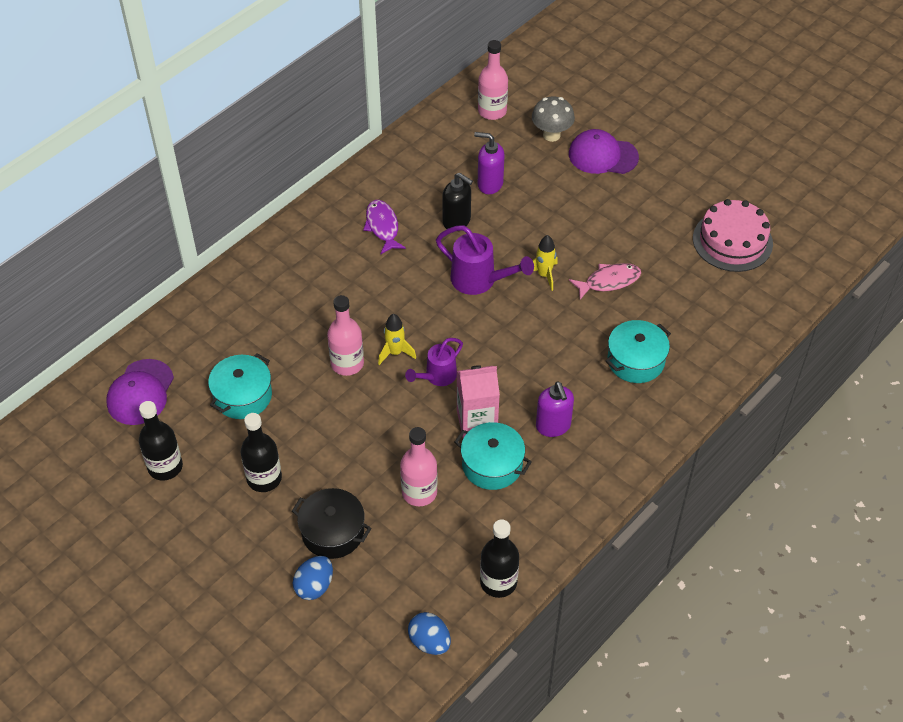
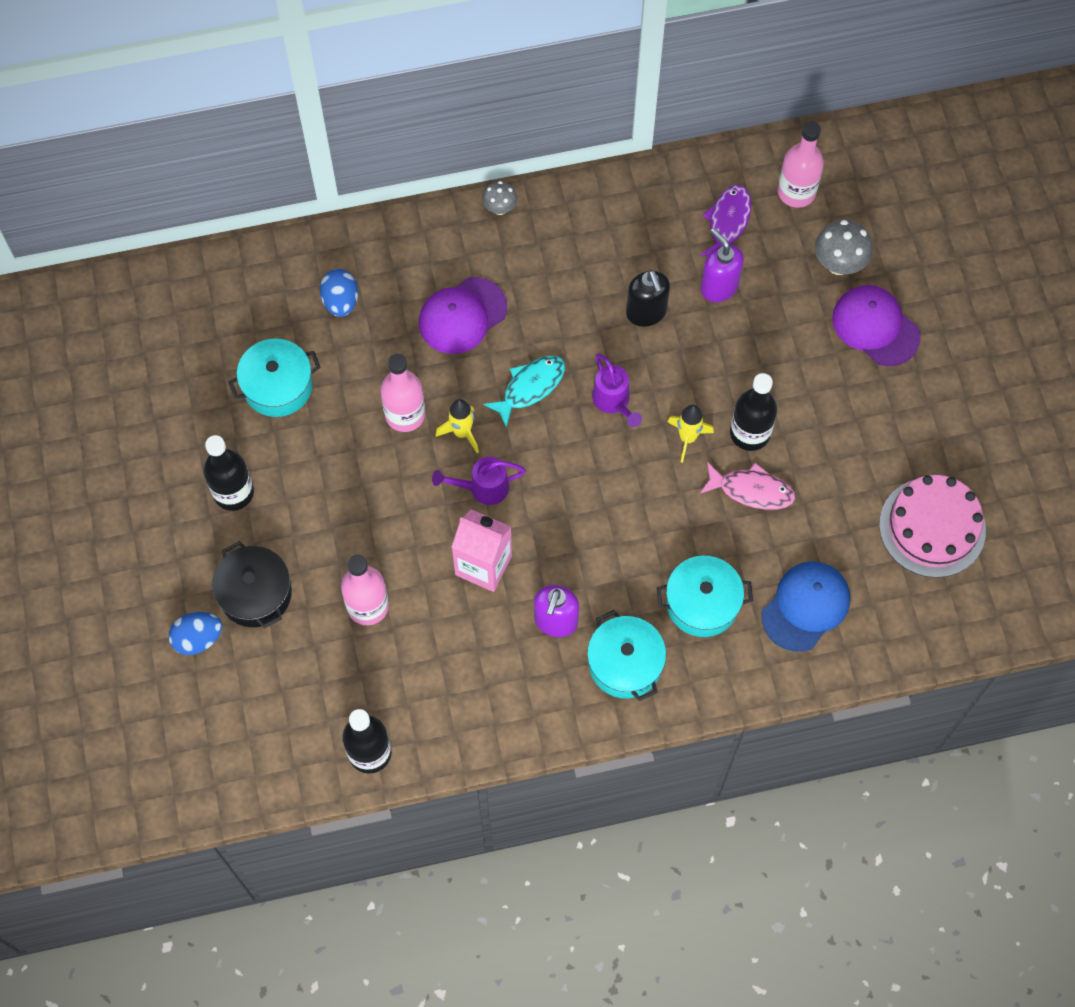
camera: 35 degrees right, 15 degrees up
purple cap [106,359,174,425] -> purple cap moved to [419,277,507,354]
black bottle [139,401,183,481] -> black bottle moved to [730,373,777,451]
purple fish [363,200,406,255] -> purple fish moved to [700,185,751,256]
blue egg [408,612,451,655] -> blue egg moved to [320,269,358,317]
purple watering can [436,225,534,295] -> purple watering can [592,353,642,427], size x0.67
turquoise pot [455,422,532,490] -> turquoise pot moved to [587,610,666,701]
none -> grey mushroom [482,181,517,215]
none -> turquoise fish [483,356,565,428]
none -> blue cap [762,561,850,652]

